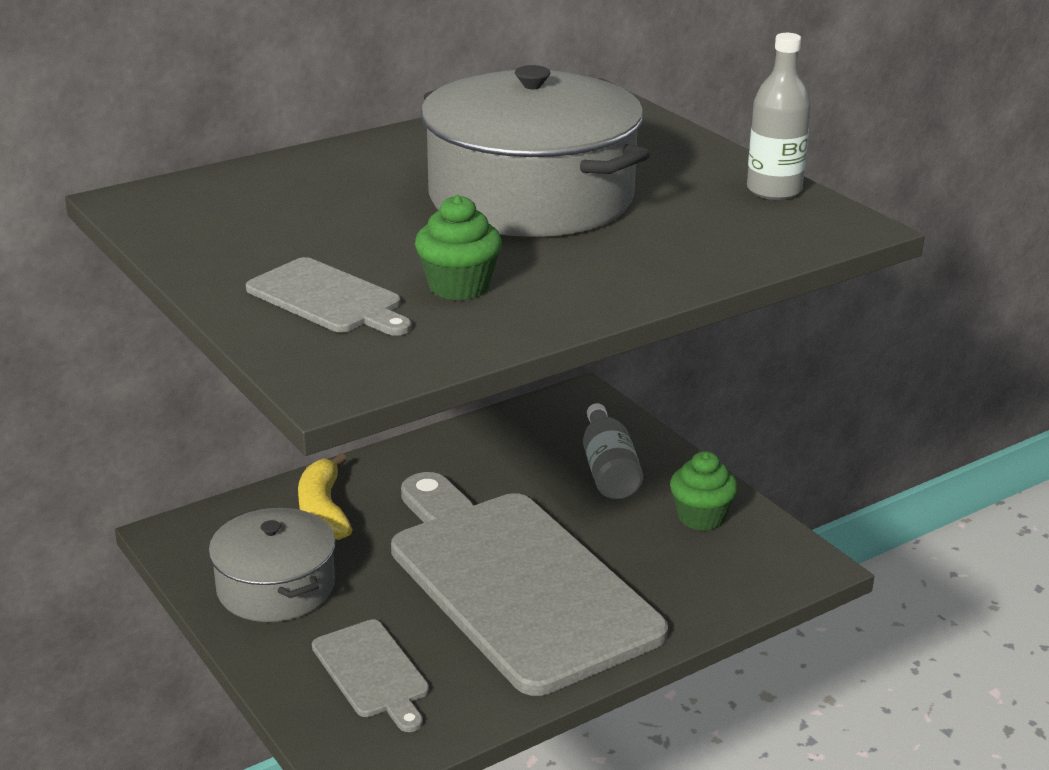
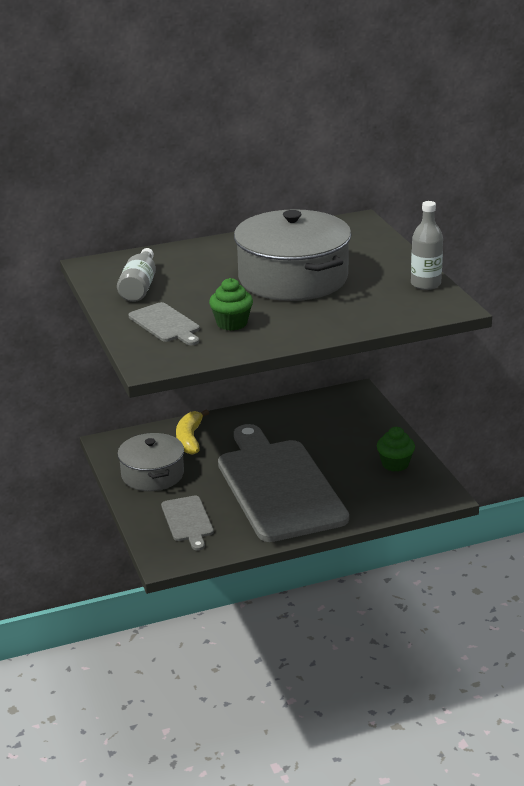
camera: 15 degrees right, 0 degrees up
grey bottle [583,403,643,499] -> grey bottle moved to [117,248,156,302]

